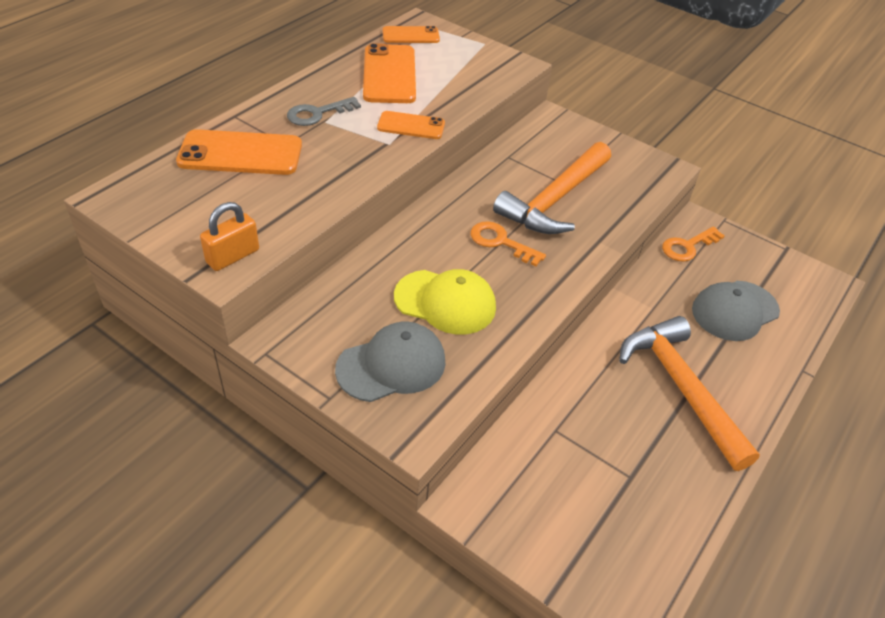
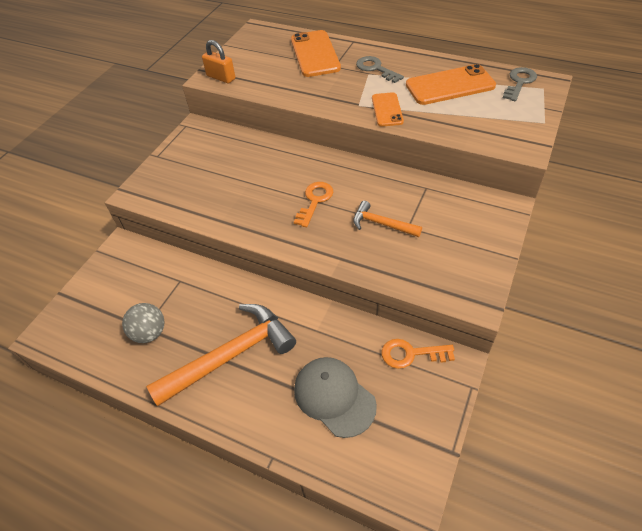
camera: 85 degrees right, 5 degrees up
grey cap [335,322,446,402] -> none
orange phone [383,26,440,43] -> grey key [503,67,537,101]
yellow cap [394,269,496,335] -> none
orange hammer [493,142,611,234] -> orange hammer [353,201,422,237], size x0.52
orange key [662,226,725,262] -> orange key turned 45 degrees counterclockwise [382,339,455,369]
none -> grey ball [122,303,165,343]

